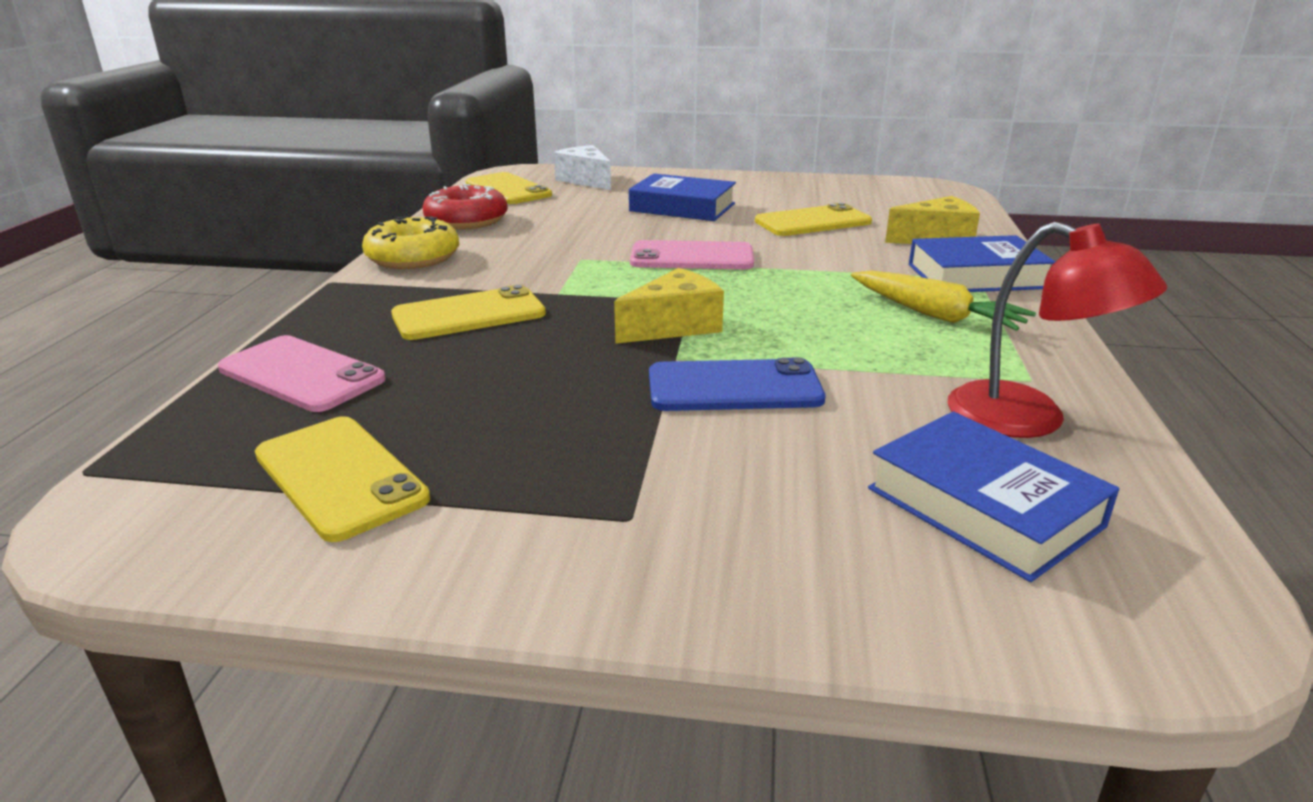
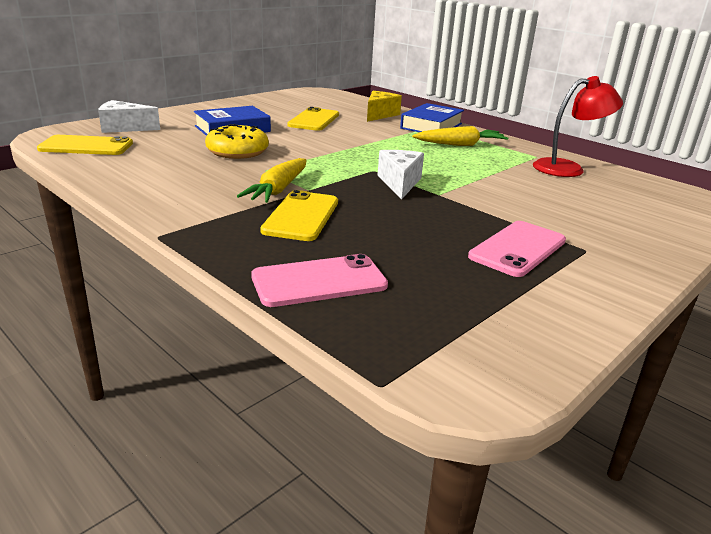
camera: 55 degrees left, 0 degrees up
yellow phone [255,416,430,542] -> none
yellow donut [362,216,459,269] -> yellow donut moved to [205,124,269,159]
red donut [422,183,508,230] -> none
yellow cheese [614,268,724,344] -> white cheese [377,150,424,199]
pink phone [630,240,754,269] -> pink phone moved to [468,221,566,277]
blue phone [649,358,825,411] -> none
blue book [868,412,1119,582] -> none
none -> yellow carrot [237,158,306,203]

